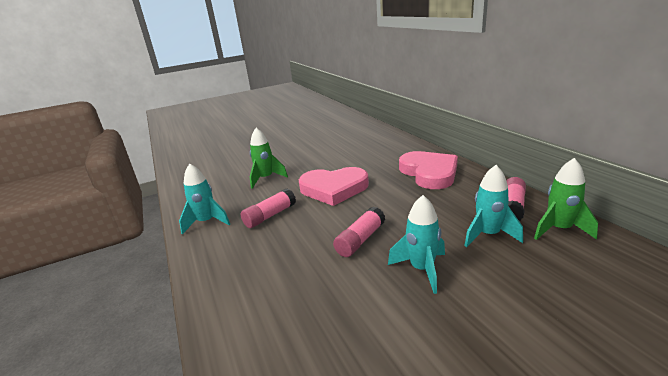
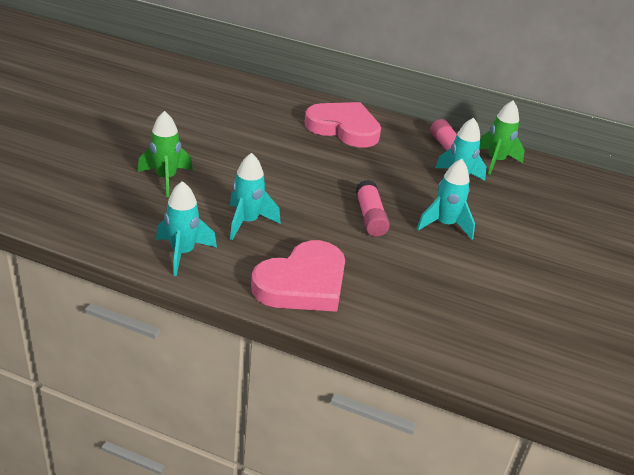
camera: 50 degrees left, 10 degrees up
pink glue stick [241,188,296,228] -> turquoise rocket [230,153,281,240]
pink heart [299,167,369,206] -> pink heart moved to [251,240,345,312]

